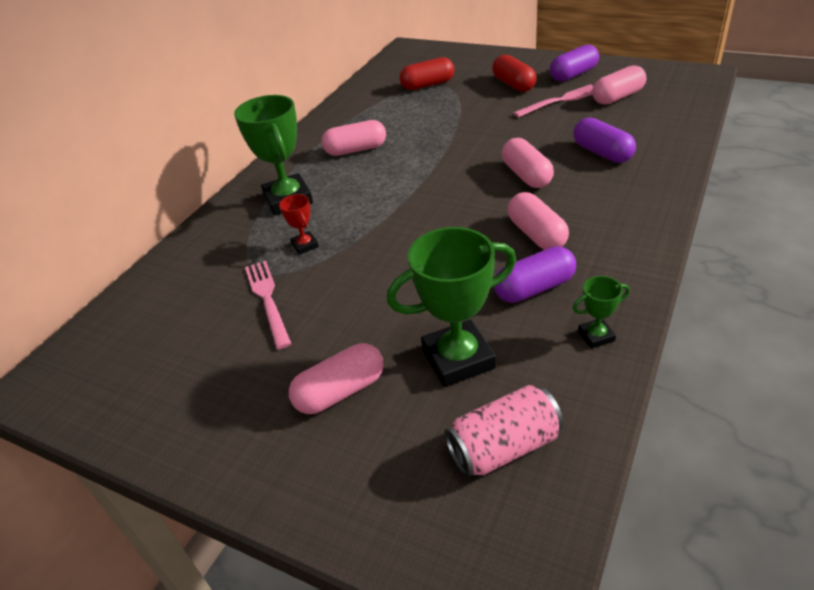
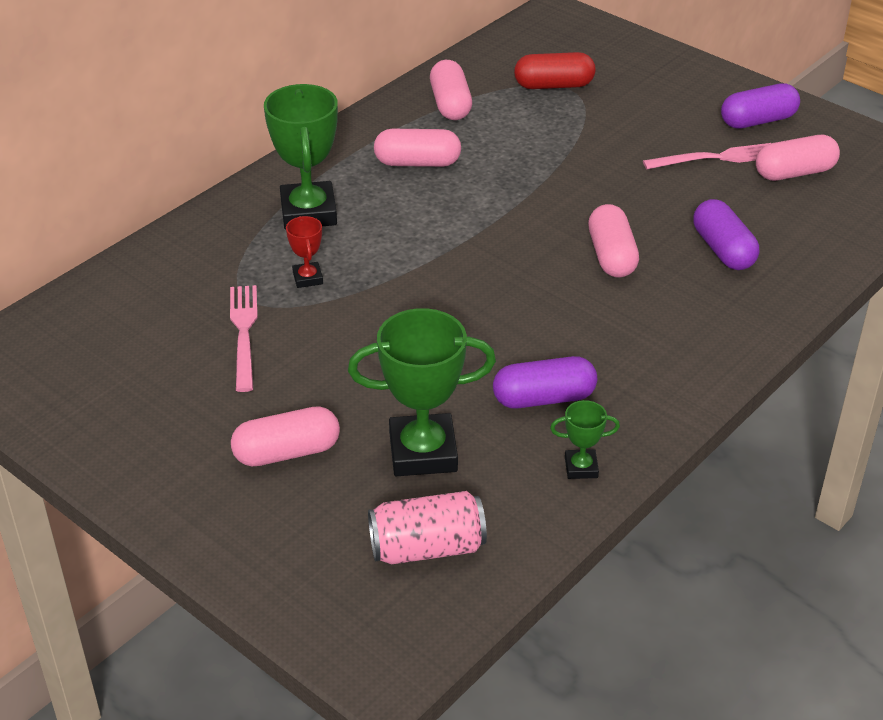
camera: 10 degrees right, 0 degrees up
red capsule [492,54,537,92] -> none
pink capsule [508,192,569,250] -> pink capsule moved to [430,60,472,120]

